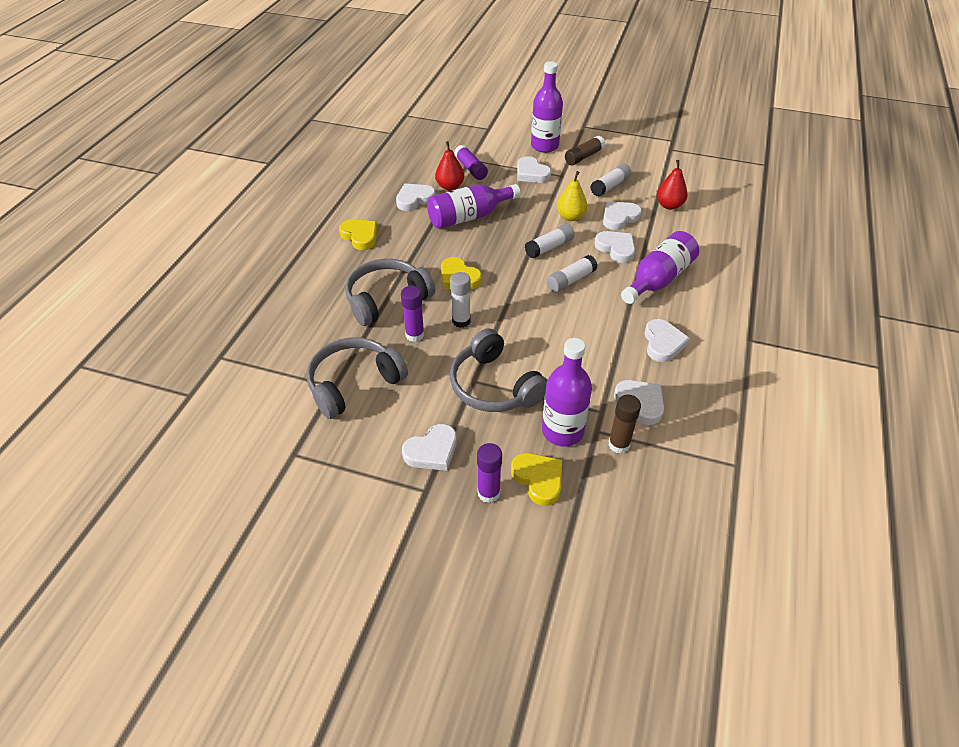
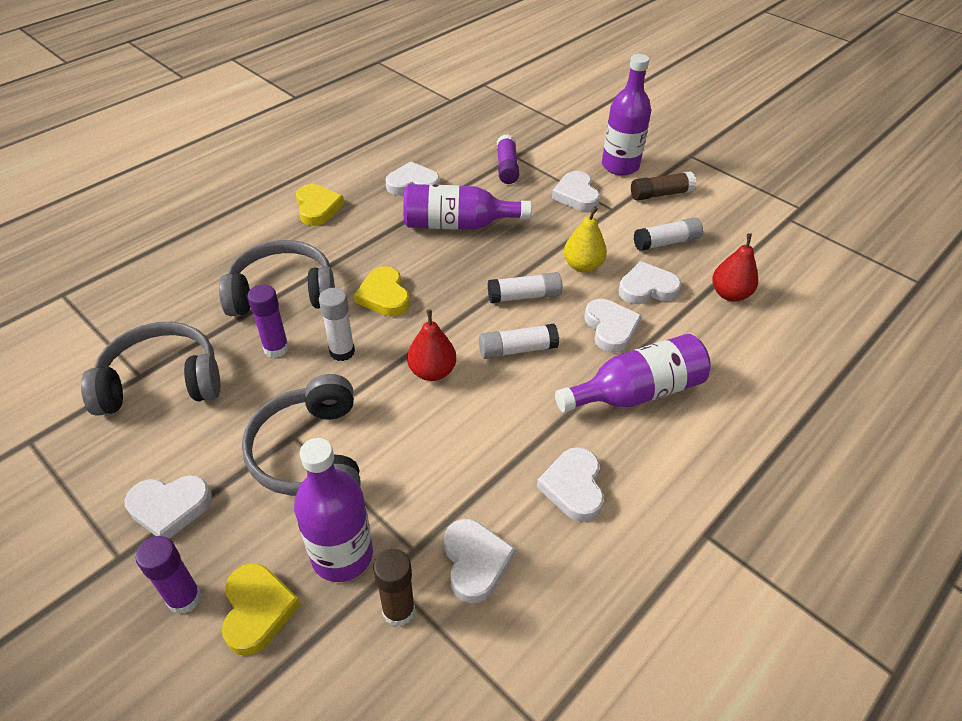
camera: 25 degrees right, 0 degrees up
red pear [435,141,464,191] -> red pear moved to [407,310,456,381]
white heart [645,319,690,362] -> white heart turned 150 degrees clockwise [537,447,604,522]

